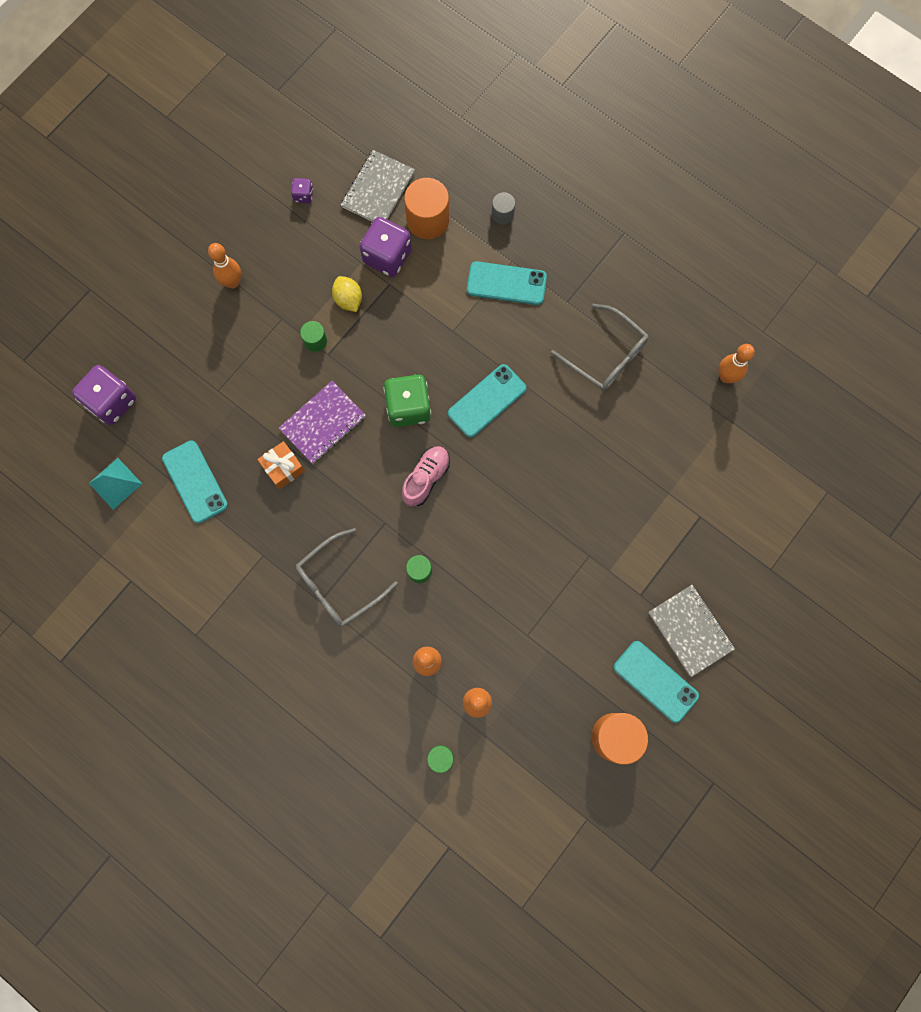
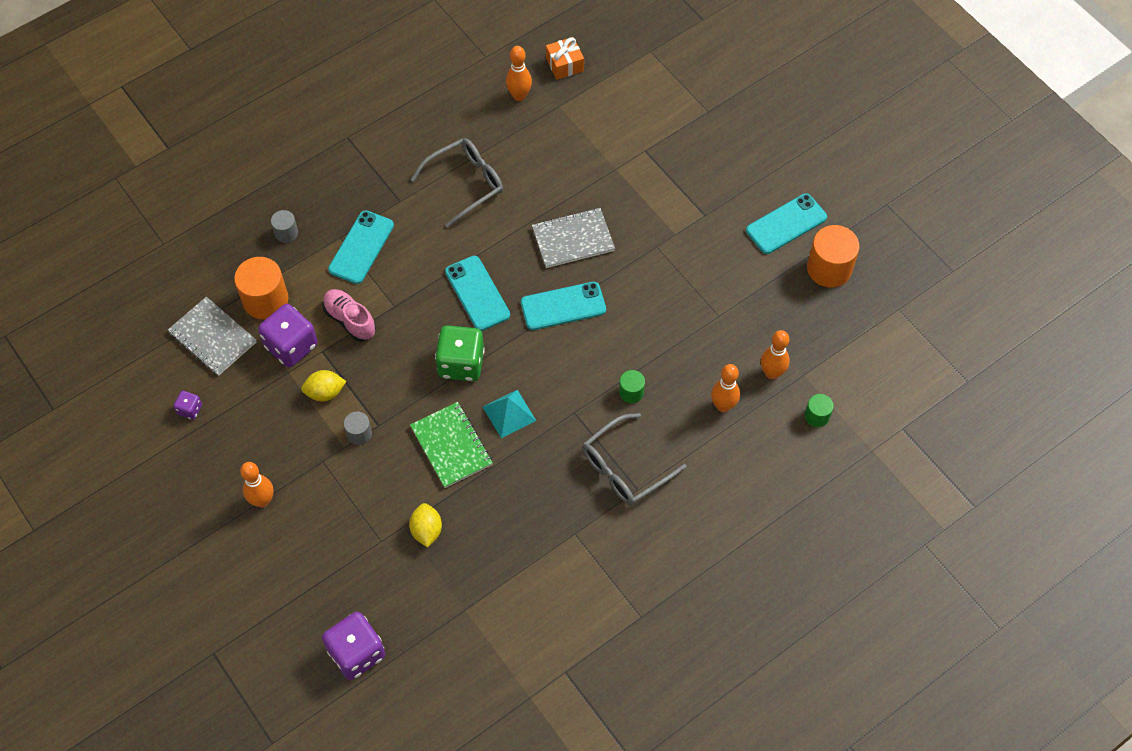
camera: 75 degrees left, 15 degrees down
turquoise pyramid [89,458,142,510] -> turquoise pyramid moved to [483,390,536,438]
turquoise phone [162,440,228,523] -> turquoise phone moved to [521,282,606,330]
orange gift [257,441,305,489] -> orange gift moved to [546,37,584,80]
purple notebook [279,381,366,464] -> green notebook [410,402,493,488]
grey glasses [296,528,398,627] -> grey glasses turned 75 degrees clockwise [583,413,687,505]
green cylinder [300,321,327,352] -> grey cylinder [344,412,372,445]
pink shoe [402,446,450,506] -> pink shoe moved to [323,289,376,342]
grey notebook [649,585,735,677] -> grey notebook moved to [532,208,615,268]
none -> yellow lemon [409,503,442,548]

